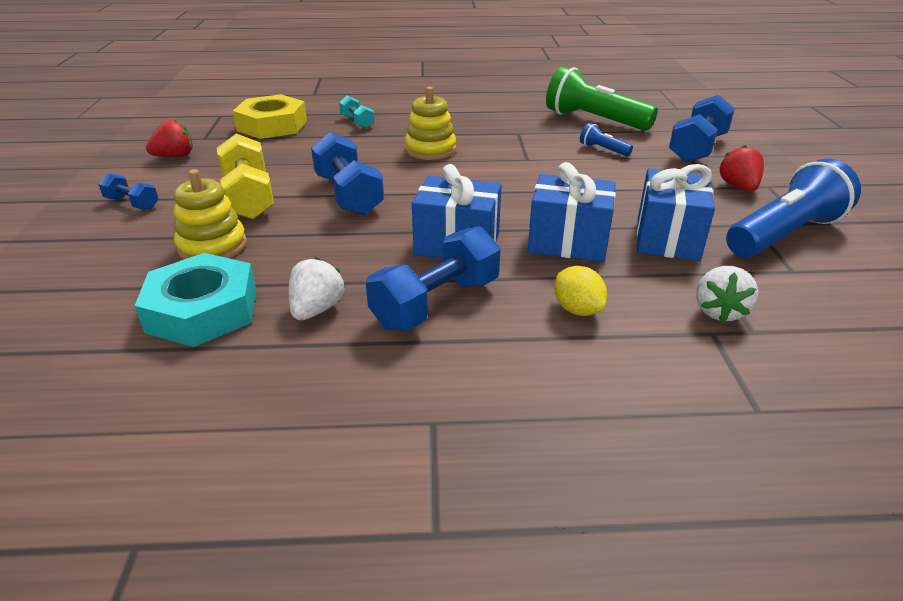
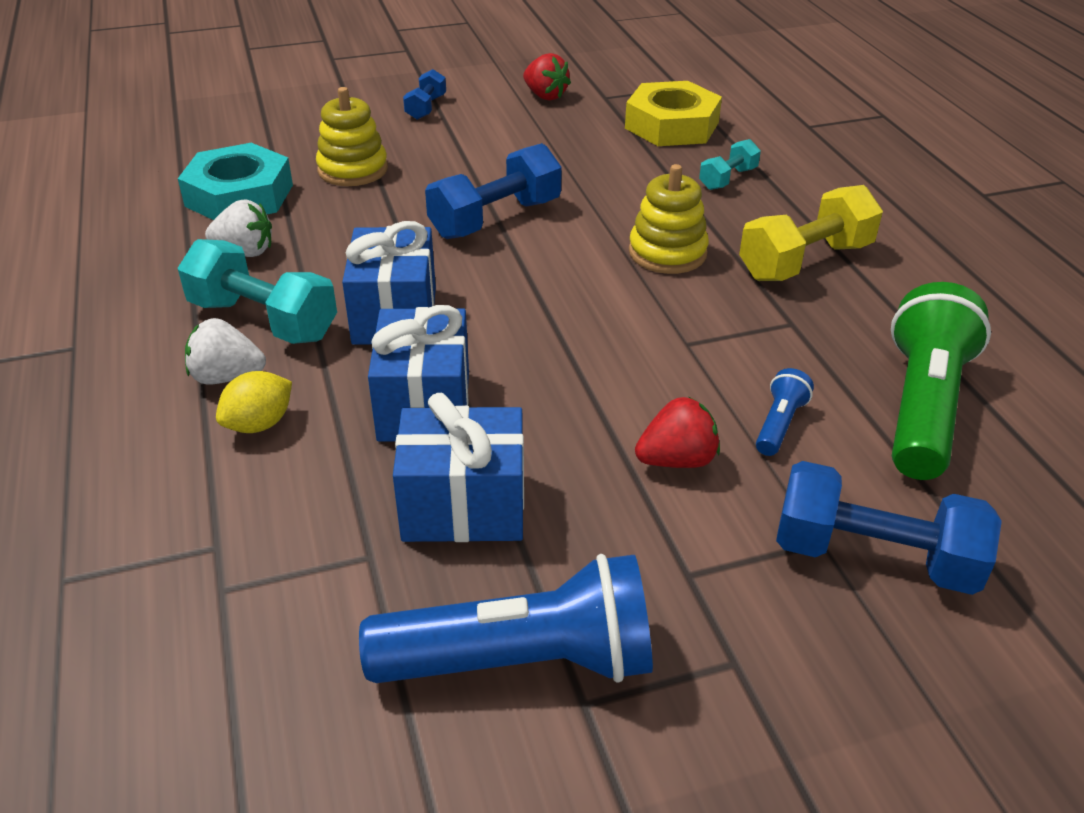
camera: 75 degrees right, 5 degrees up
yellow dumbbell [217,134,274,219] -> yellow dumbbell moved to [739,185,883,281]
blue dumbbell [366,226,501,330] -> turquoise dumbbell [178,239,337,344]
white strawberry [696,266,758,322] -> white strawberry moved to [185,318,266,385]
red strawberry [719,145,764,191] -> red strawberry moved to [635,396,720,468]
blue flashlight [726,159,861,257] -> blue flashlight turned 45 degrees counterclockwise [359,554,653,683]

